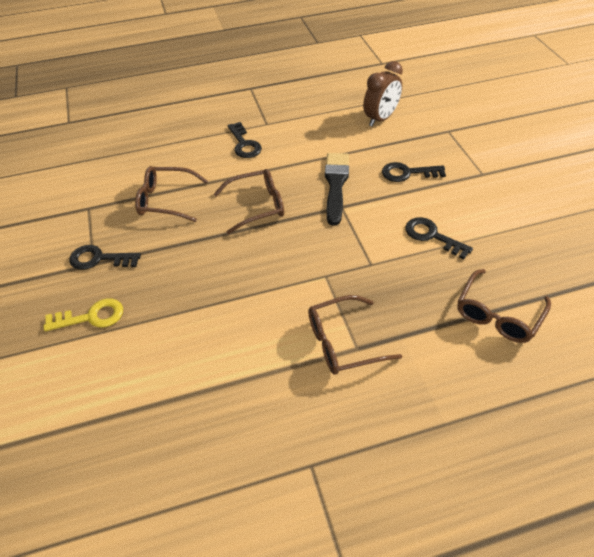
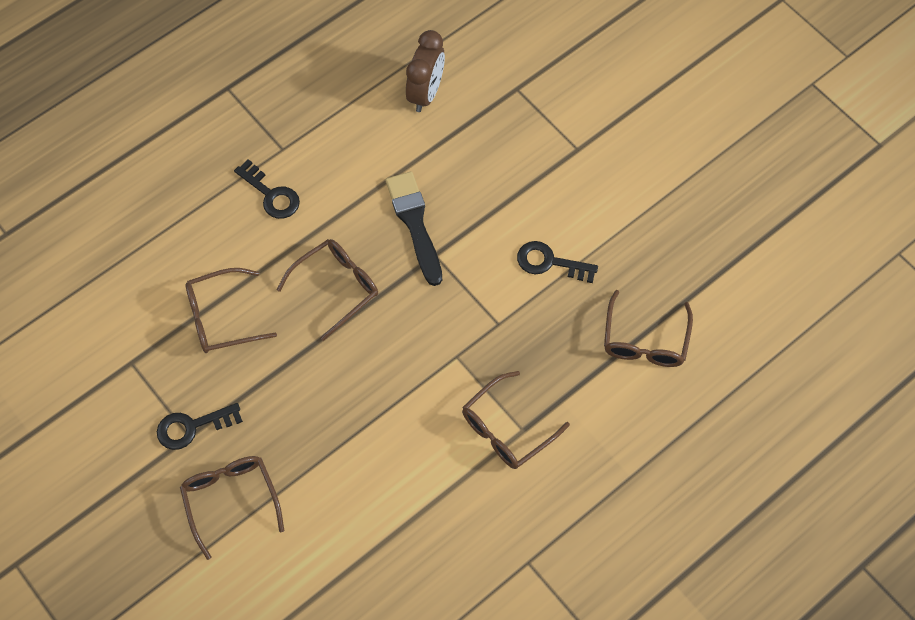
camera: 25 degrees left, 15 degrees up
yellow key [44,298,123,331] -> brown glasses [180,456,284,560]
black key [382,162,446,182] -> none

